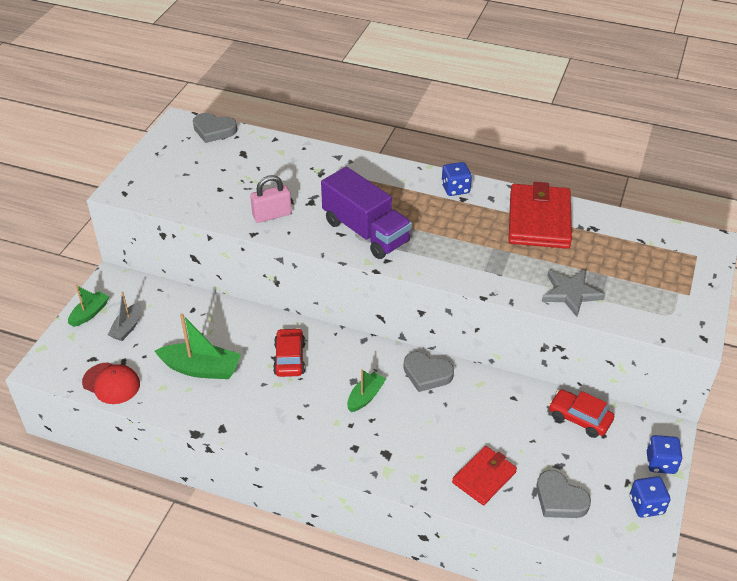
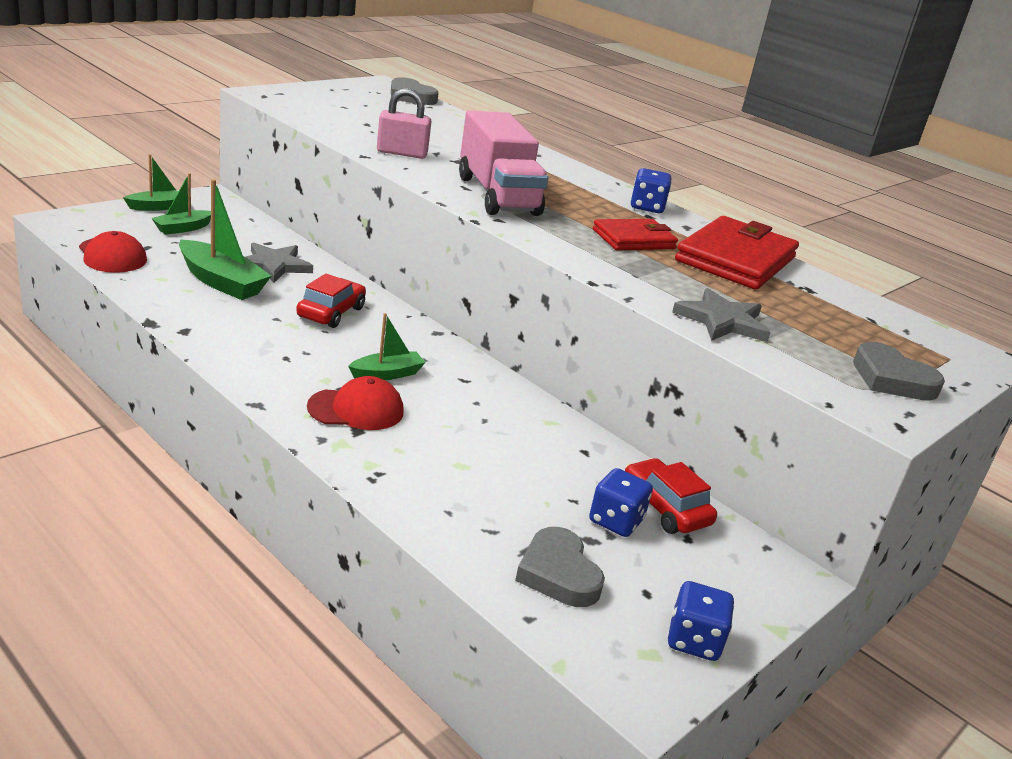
camera: 20 degrees right, 15 degrees down
grey boat [108,292,141,341] -> green boat [151,173,211,235]
purple truck [321,167,412,259] -> pink truck [459,110,548,216]
grey heart [404,352,454,392] -> grey heart moved to [853,342,945,401]
red wallet [452,446,517,505] -> red wallet moved to [593,219,678,250]
blue dice [647,435,682,474] -> blue dice moved to [589,468,653,537]
none -> grey star [246,242,313,283]
none -> red cap [307,376,404,430]

